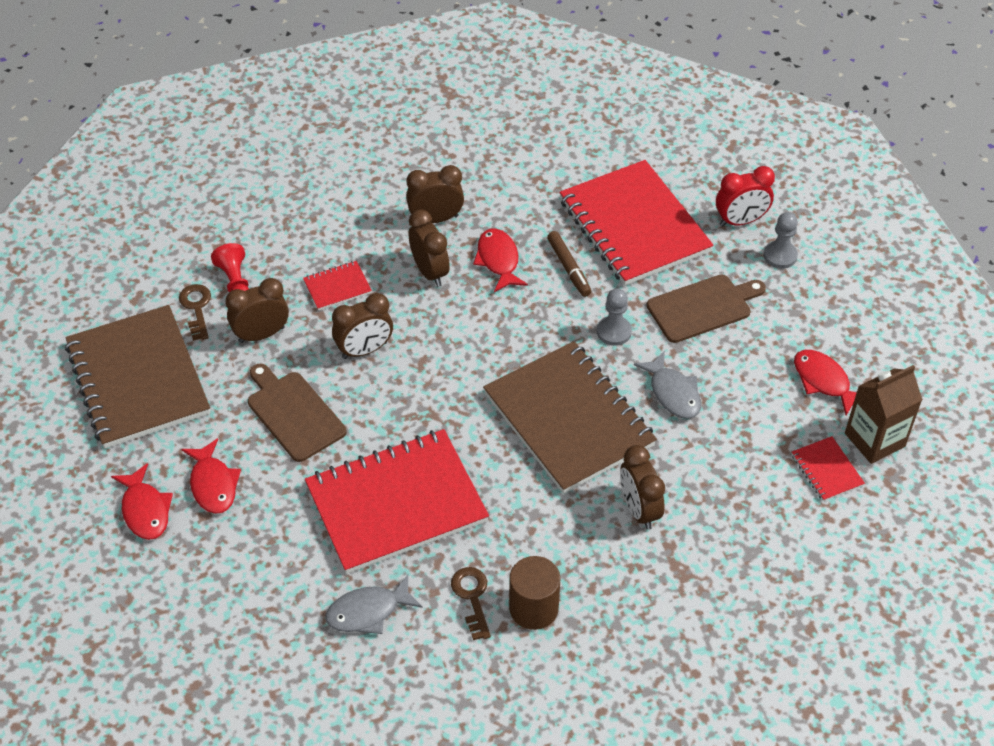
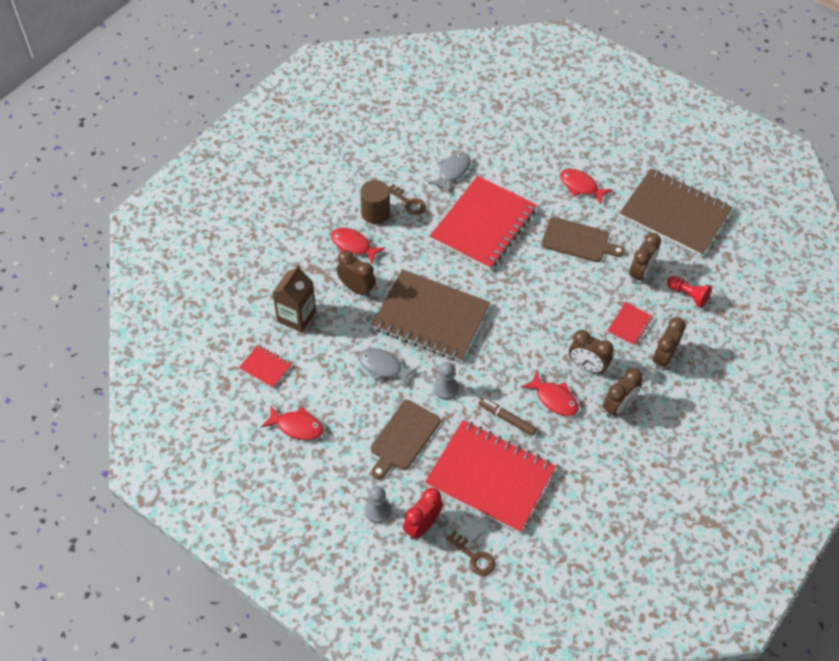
camera: 145 degrees right, 5 degrees up
red fish [111,463,173,540] -> red fish moved to [331,228,385,264]
brown key [179,284,211,341] -> brown key moved to [446,530,495,576]
brown clock [332,293,393,359] -> brown clock moved to [653,317,686,370]
brown carton [845,365,923,464] -> brown carton moved to [272,265,316,333]

